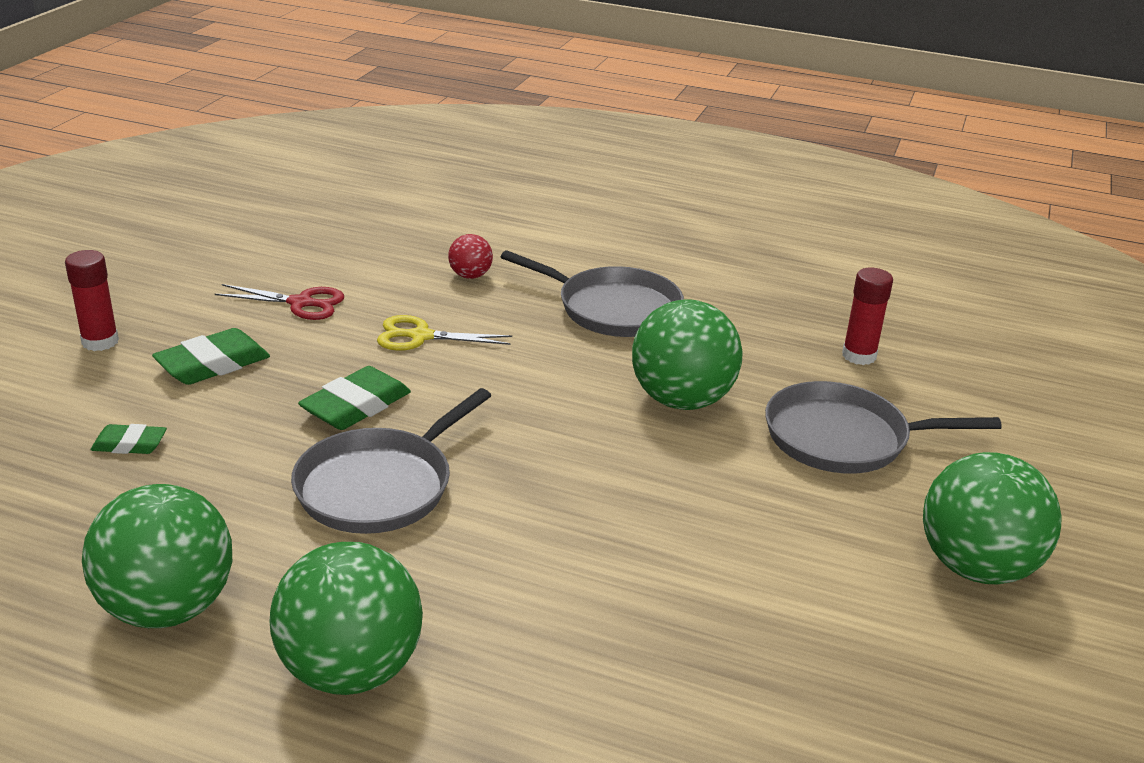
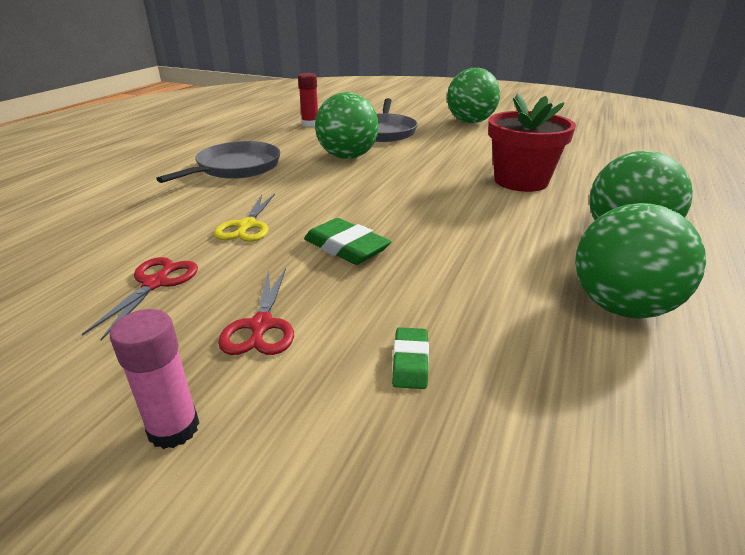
camera: 85 degrees left, 0 degrees up
red glue stick [65,250,119,351] -> pink glue stick [110,309,199,449]
green eraser [152,328,270,385] -> red scissors [218,268,294,355]
grey pan [291,388,492,534] -> none
red ball [448,234,493,279] -> none
none -> red flower pot [488,93,576,192]

